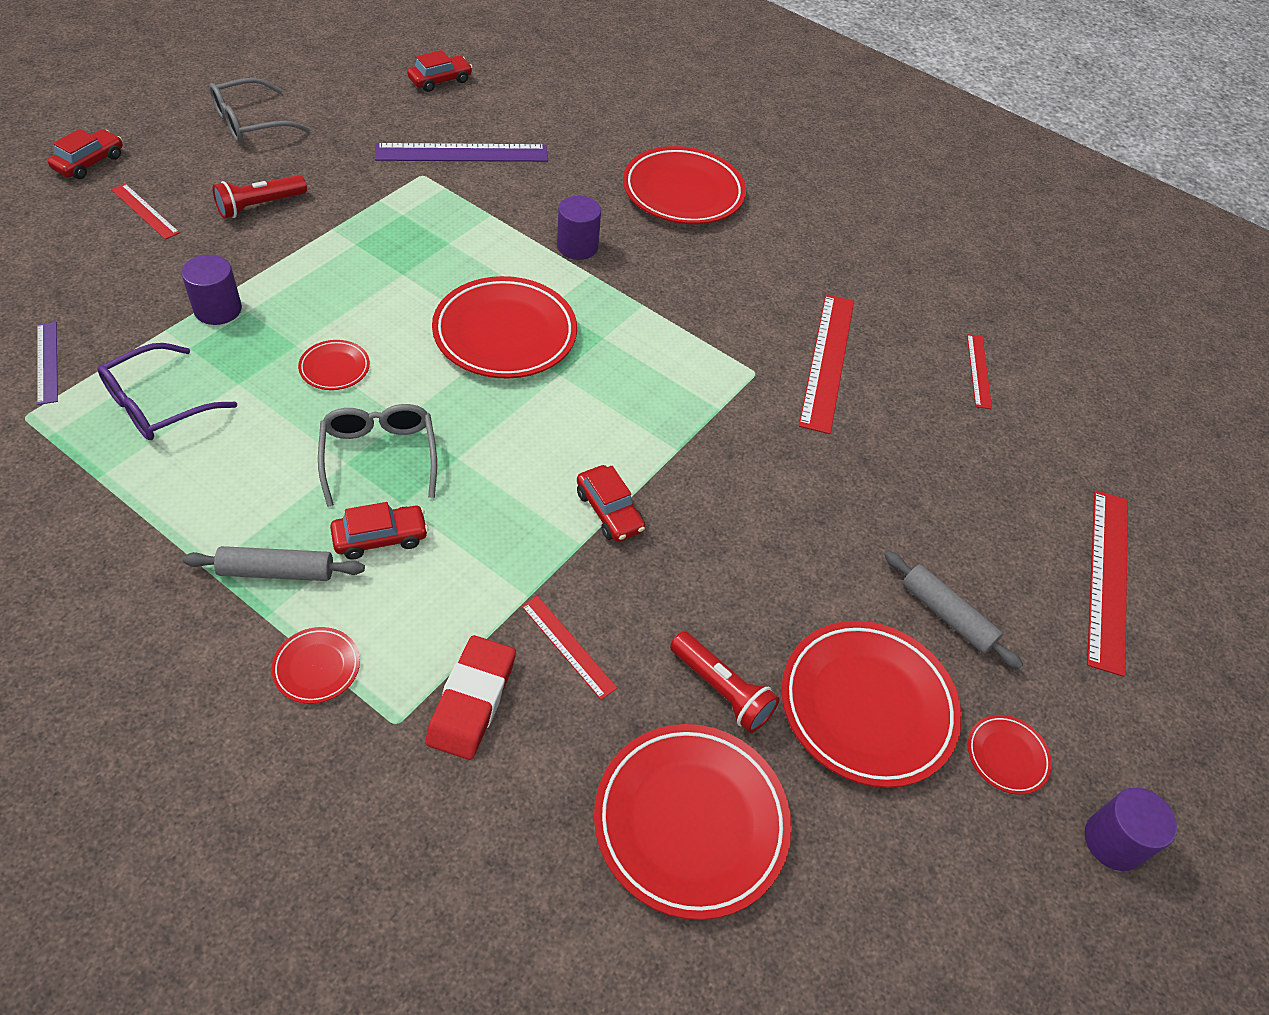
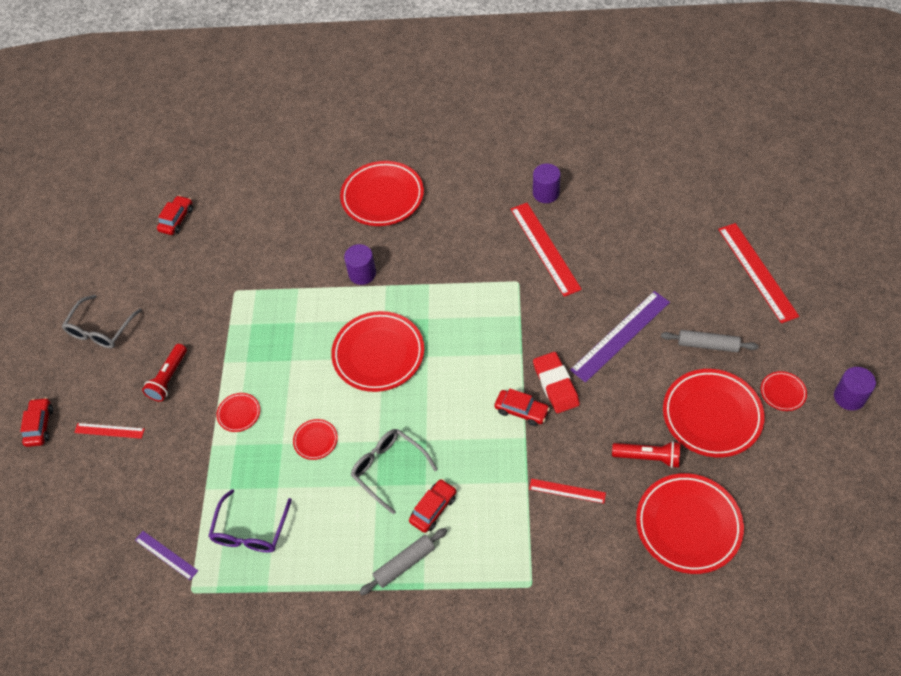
camera: 25 degrees left, 5 degrees up
purple cylinder [181,255,242,325] -> purple cylinder moved to [533,163,561,203]
red plate [271,627,360,704] -> red plate moved to [217,393,260,432]
purple ruler [375,143,548,162] -> purple ruler moved to [570,291,670,383]
red eraser [425,635,516,760] -> red eraser moved to [533,352,580,413]
red ruler [967,334,992,409] -> none

